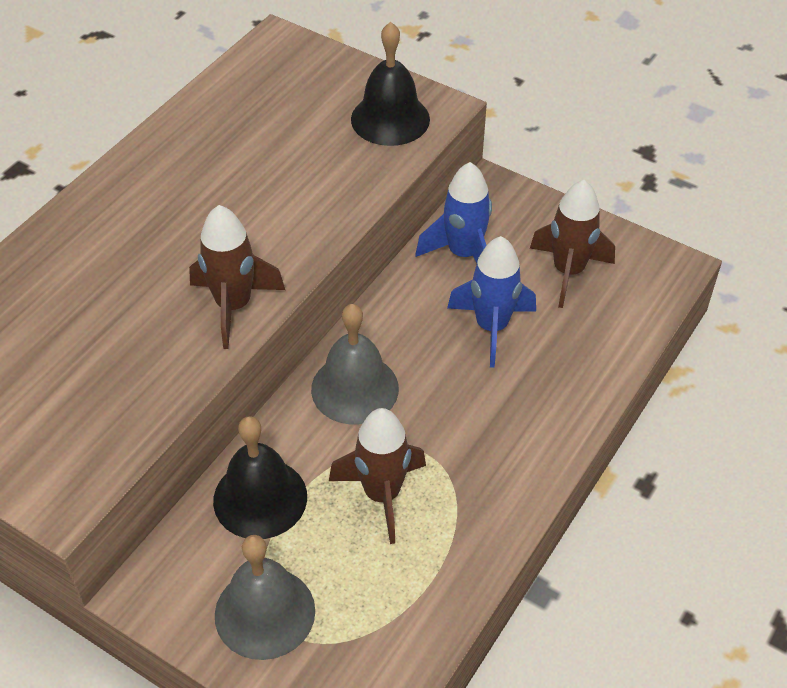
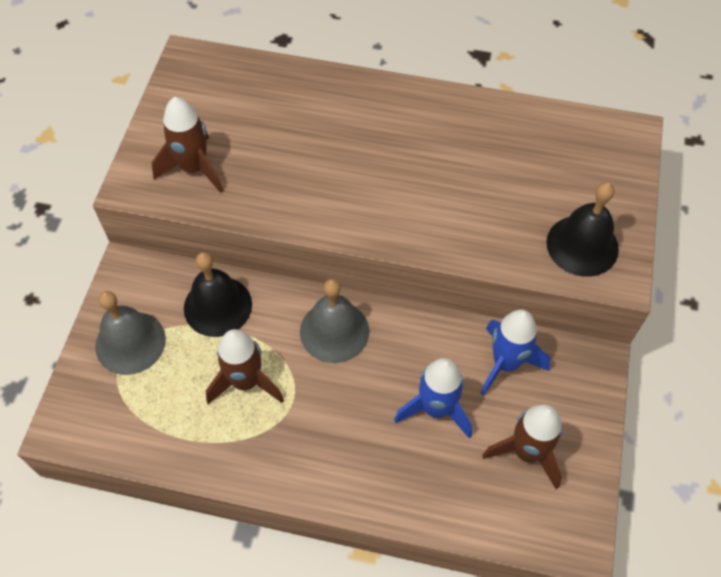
camera: 70 degrees right, 10 degrees up
brown rocket [189,205,285,349] -> brown rocket moved to [152,97,223,193]

